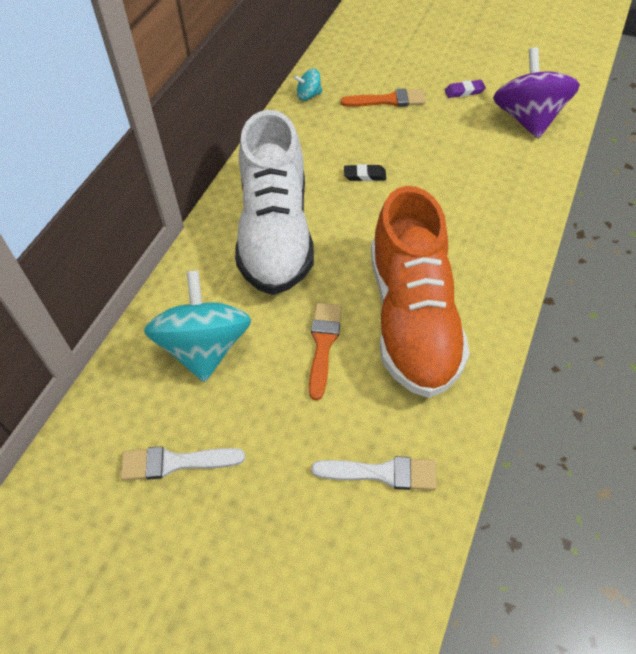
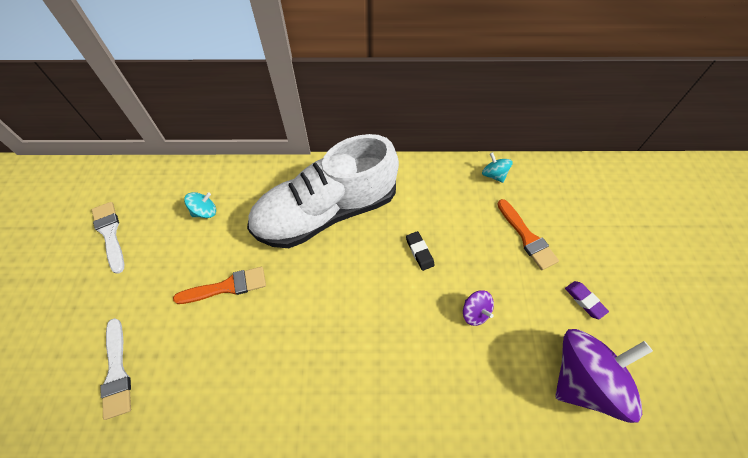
camera: 65 degrees right, 5 degrees up
turquoise spinning top [144,270,251,382] -> turquoise spinning top [184,192,216,218], size x0.43
orange shoe [371,186,470,398] -> none
none -> purple spinning top [463,290,494,326]

